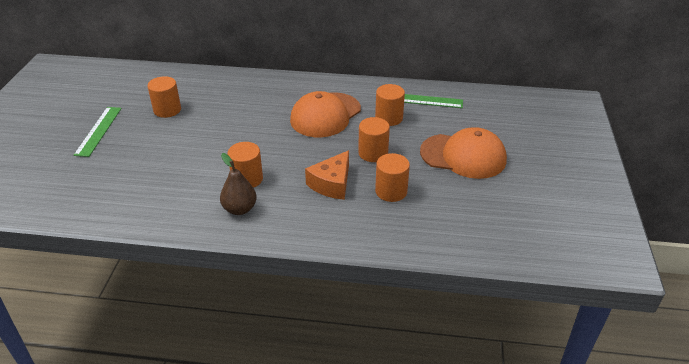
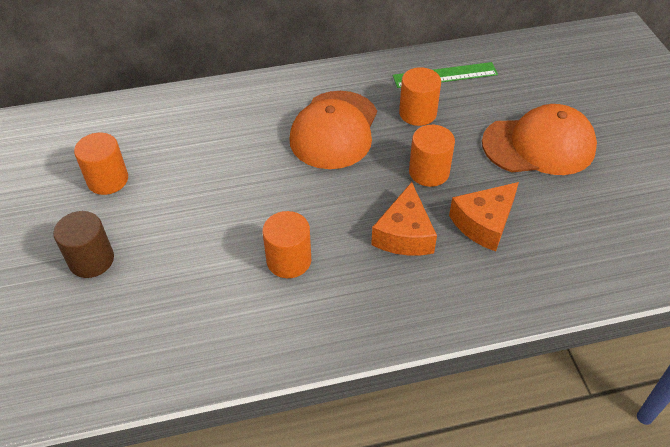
camera: 20 degrees left, 10 degrees up
green ruler [74,107,122,157] -> none
brown pear [220,153,257,215] -> none
orange cylinder [375,153,410,202] -> orange cheese [449,182,519,251]
none -> brown cylinder [53,211,114,278]

